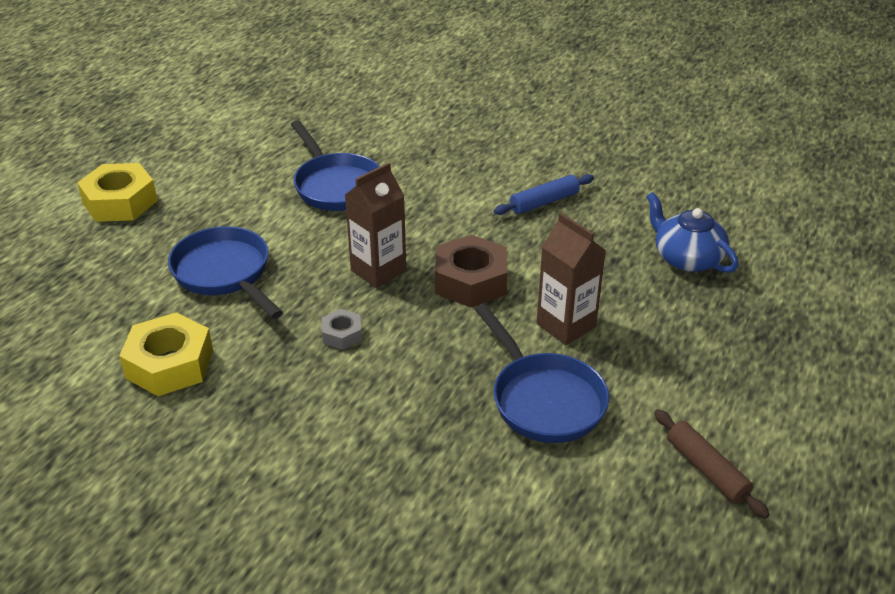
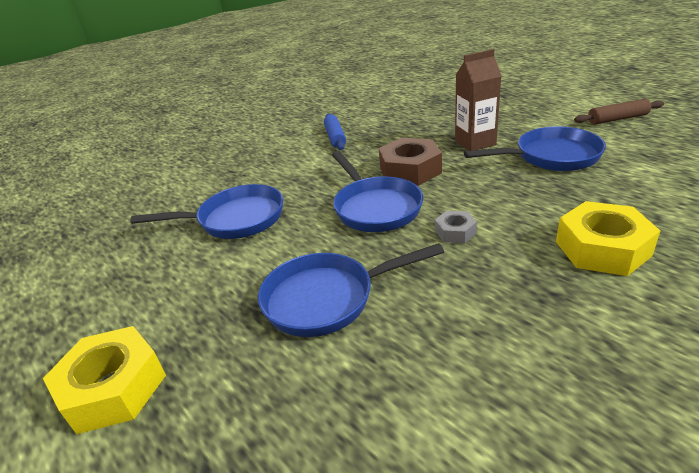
camera: 65 degrees left, 5 degrees down
yellow nut [119,312,213,396] -> yellow nut moved to [556,201,660,276]
brown carton [345,162,406,288] -> blue pan [332,151,423,232]
blue teapot [646,192,739,273] -> none

